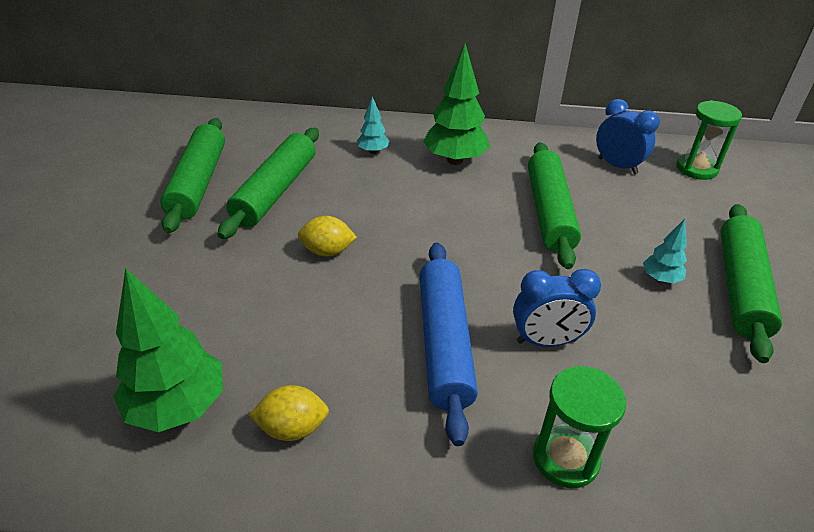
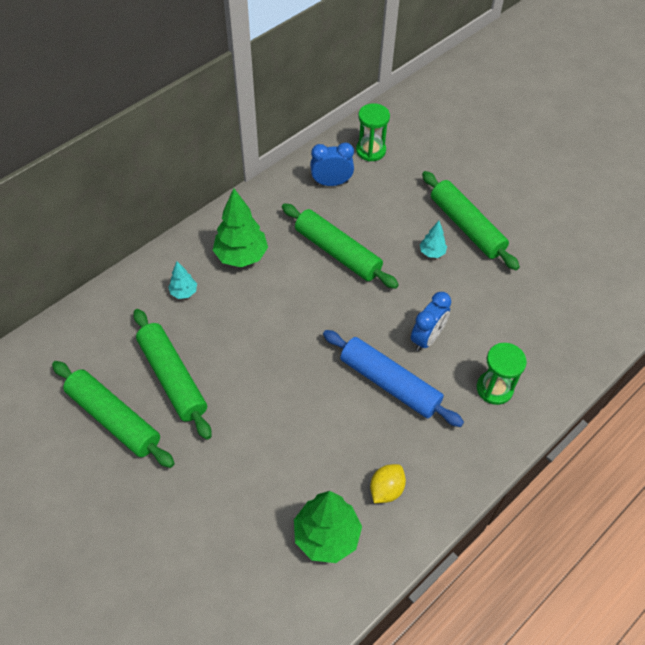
camera: 50 degrees left, 15 degrees up
yellow lemon [298,216,357,256] -> none

